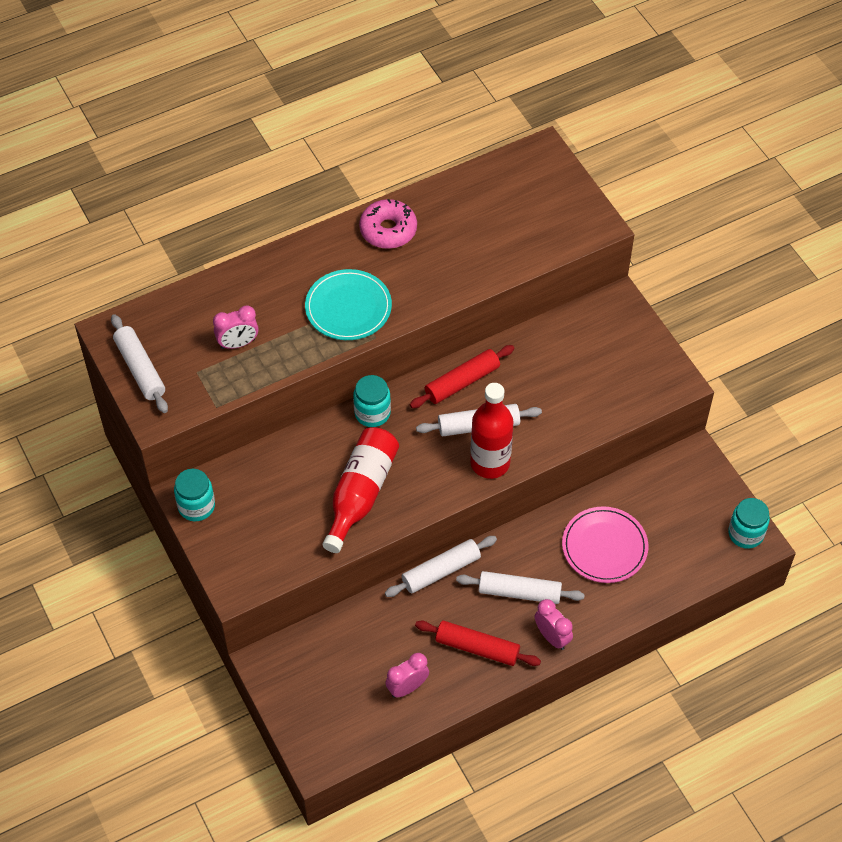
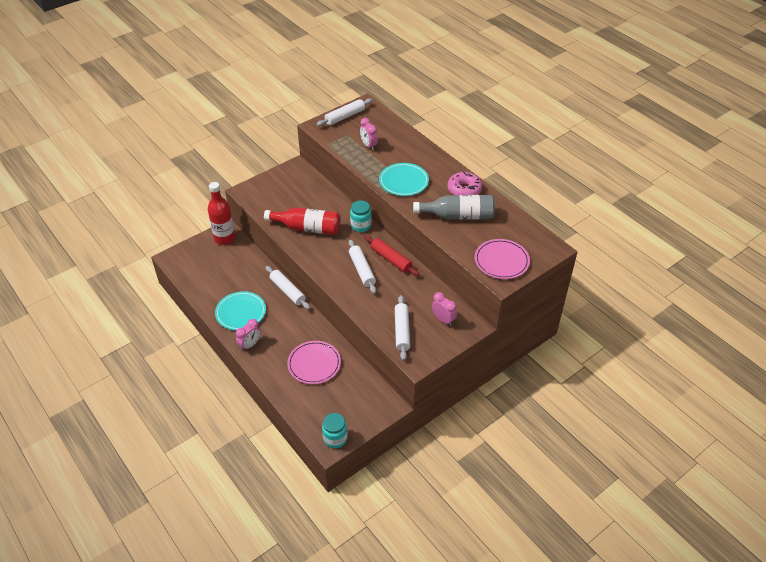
camera: 80 degrees right, 10 degrees down
turquoise jar [174,469,215,521] -> none
pink clock [385,653,429,698] -> pink clock moved to [432,292,457,326]
red rolling pin [415,620,541,666] -> turquoise plate [215,291,266,331]
white rolling pin [456,571,585,604] -> white rolling pin moved to [395,295,410,361]
red bottle [470,383,513,479] -> red bottle moved to [208,182,235,245]
none -> grey bottle [413,195,495,220]
none -> pink plate [475,239,530,279]

